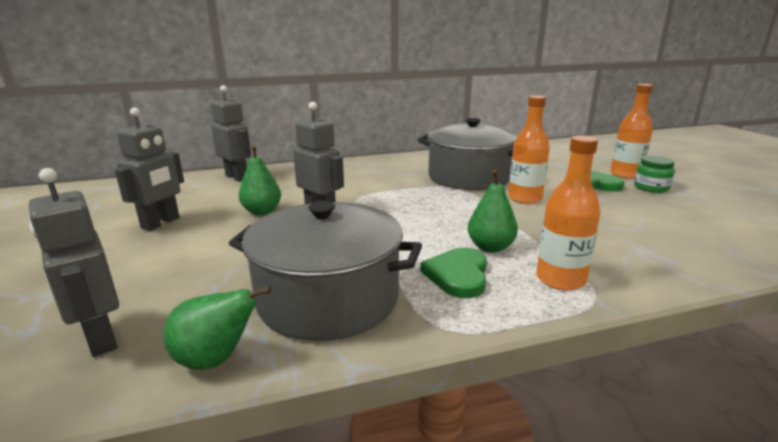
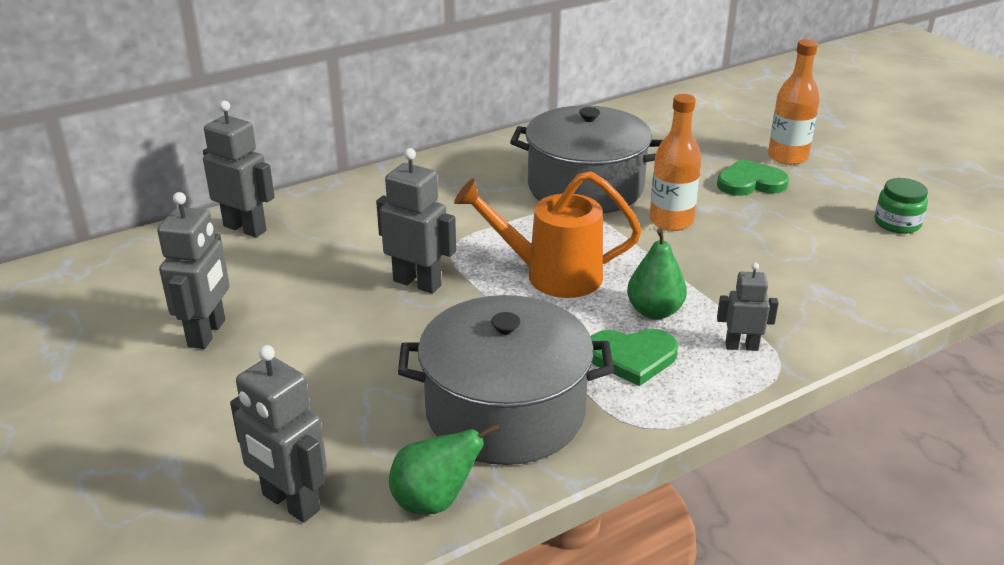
camera: 15 degrees left, 10 degrees up
green pear [239,145,281,215] -> none
green heart [420,248,487,298] -> green heart turned 90 degrees counterclockwise [590,329,678,386]
orange bottle [536,135,600,291] -> grey robot [717,263,779,351]
green jar [634,156,675,193] -> green jar moved to [875,178,928,234]
none -> orange watering can [454,171,642,298]

